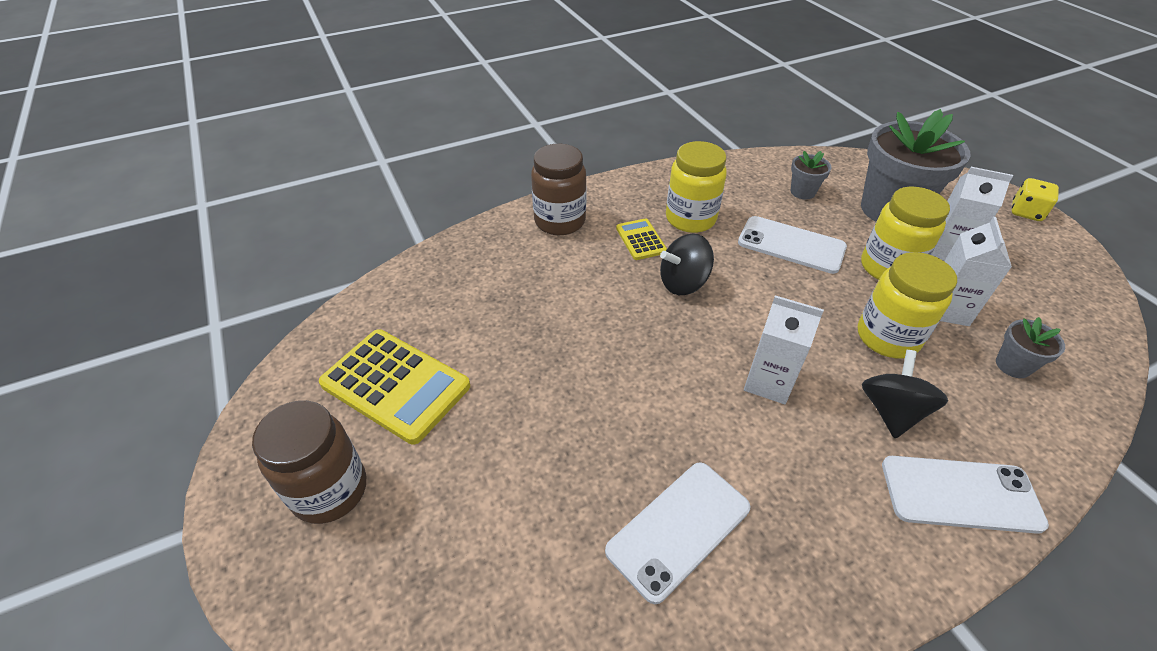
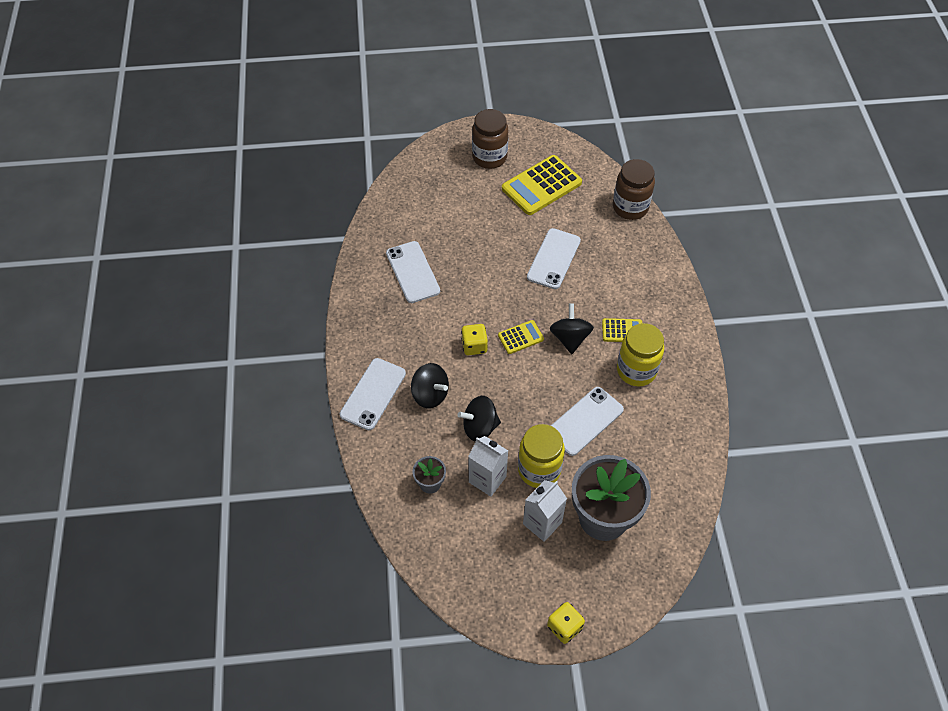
camera: 110 degrees right, 10 degrees up
brown jar [531,144,587,235] -> brown jar moved to [613,159,655,220]
white carton [744,295,824,404] -> yellow dice [461,324,488,355]
grey flower pot [791,151,832,200] -> none
yellow jar [858,252,957,358] -> black spinning top [458,396,501,442]
none -> yellow calculator [498,320,544,354]
none -> white phone [527,228,581,289]

